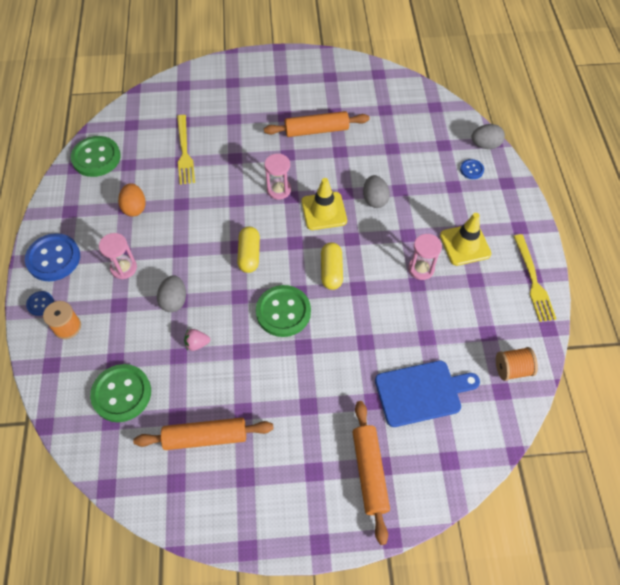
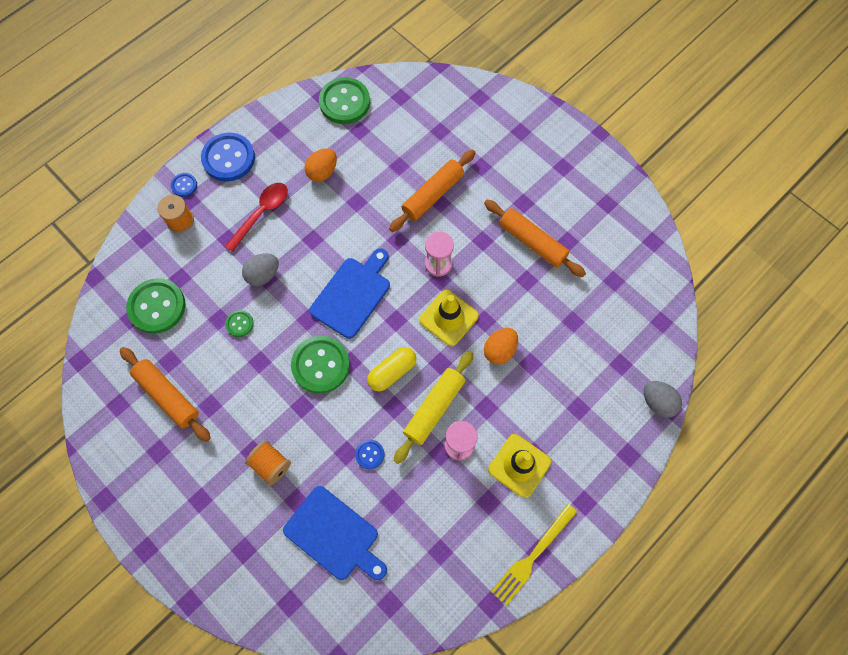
camera: 50 degrees right, 10 degrees up
pink hourglass [99,233,137,279] -> red spoon [225,183,288,252]
yellow fork [177,115,195,185] -> none
pink strawberry [184,329,210,351] -> green button [225,310,254,337]
yellow capsule [237,226,260,273] -> blue cutting board [309,248,390,339]
orange rolling pin [353,401,390,545] -> orange rolling pin moved to [389,150,475,232]
grey egg [363,175,390,208] -> orange egg [484,328,518,364]
blue button [460,159,484,179] -> blue button moved to [355,440,384,469]
orange spool [496,347,538,381] -> orange spool moved to [245,440,291,485]
none -> yellow rolling pin [394,351,474,464]

